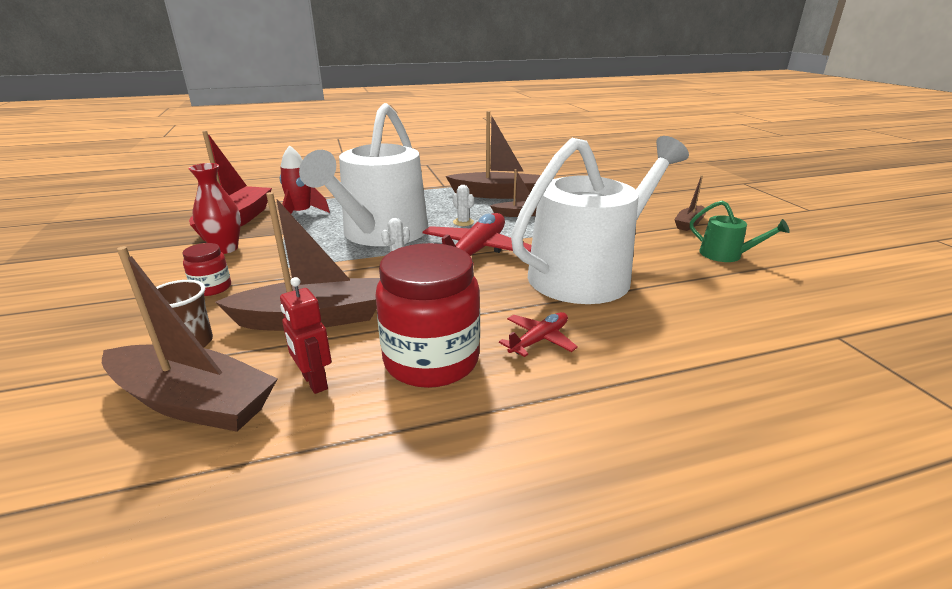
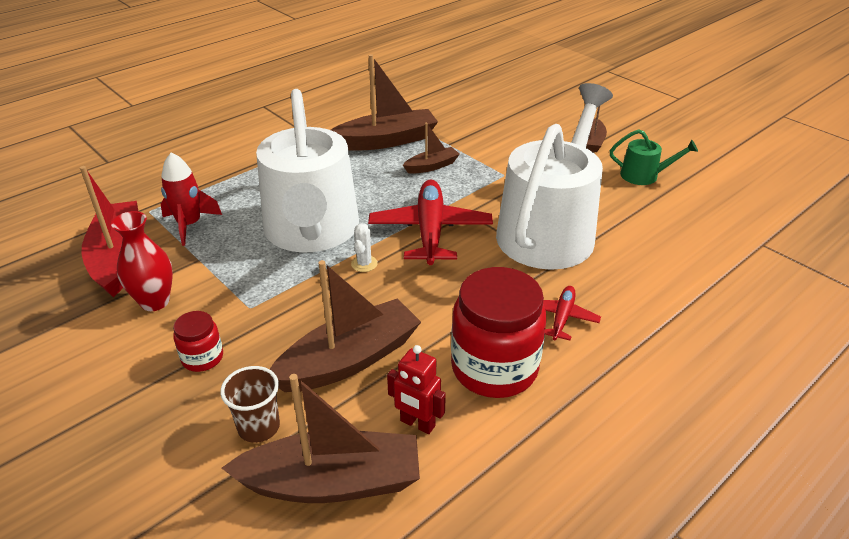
camera: 25 degrees left, 10 degrees up
white cactus [453,185,474,226] -> none

